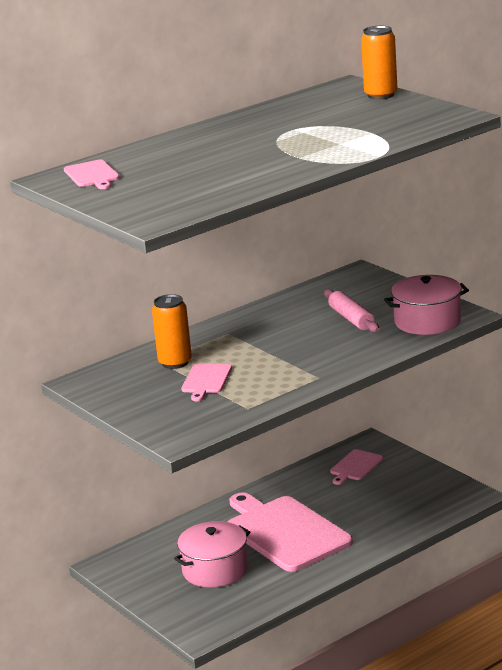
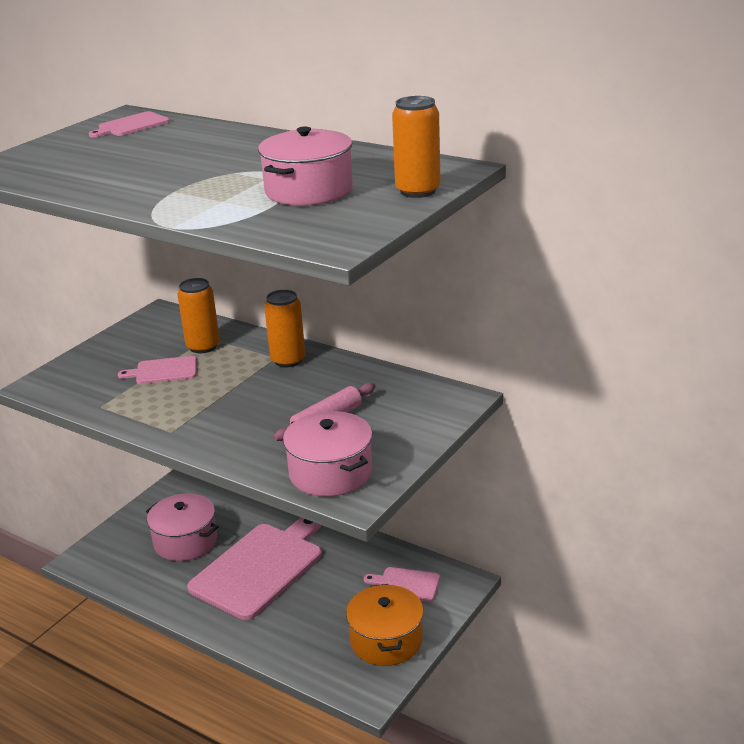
camera: 70 degrees right, 5 degrees up
none -> pink pot [258,127,353,206]
none -> orange can [264,290,305,367]
none -> orange pot [346,584,424,666]

